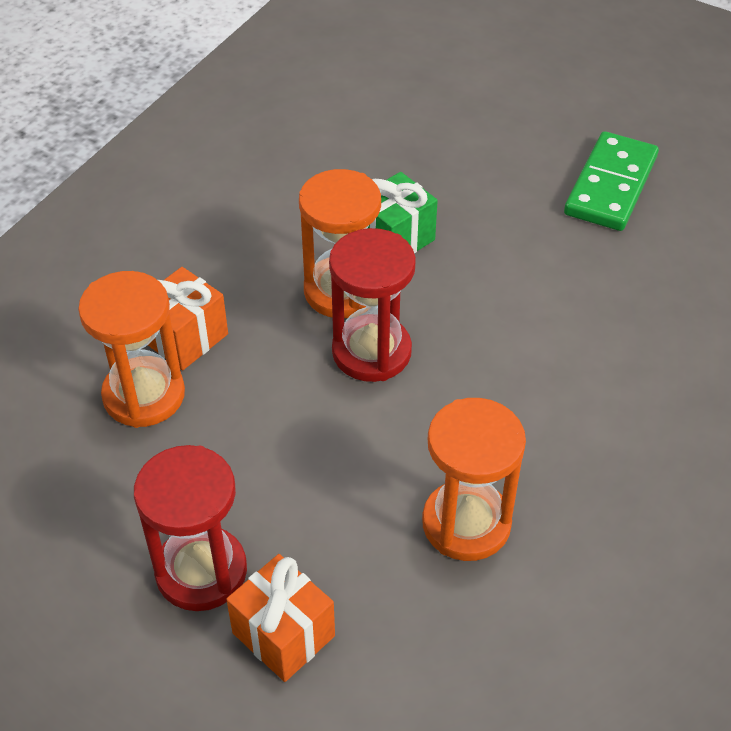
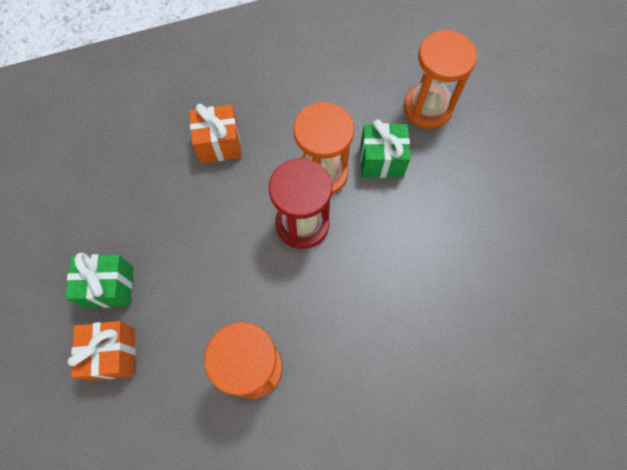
camera: 40 degrees right, 20 degrees up
orange hourglass [78,271,185,428] -> orange hourglass moved to [404,30,477,129]
red hourglass [134,445,247,611] -> green gift [65,253,134,308]
green domino [564,131,659,231] -> none

